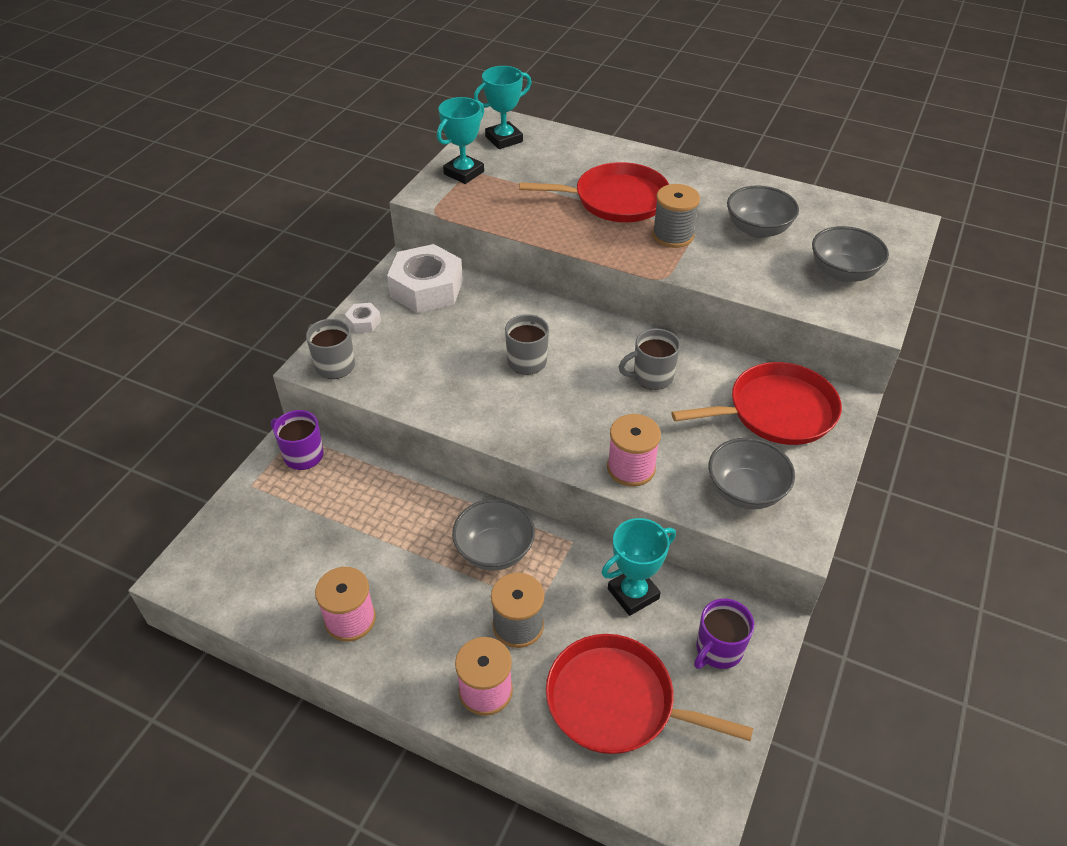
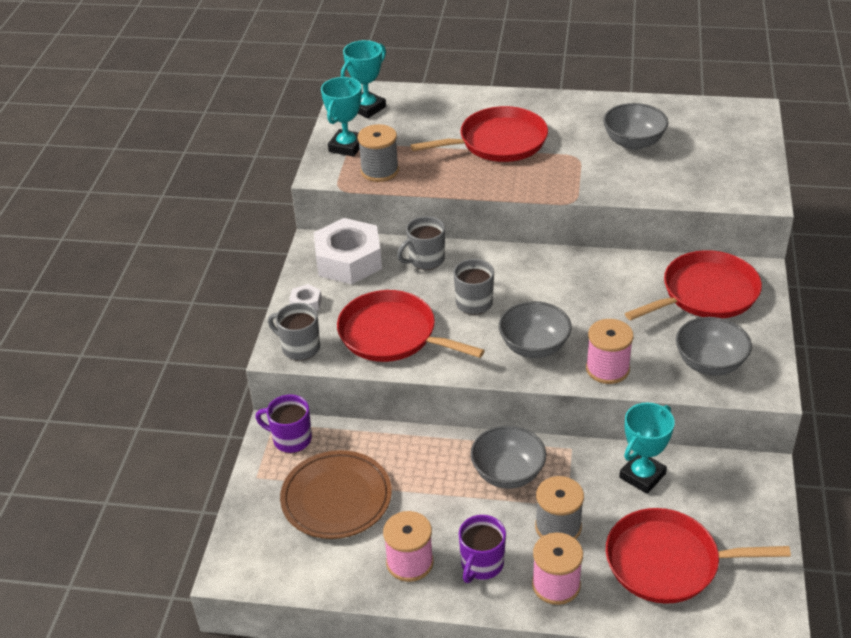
camera: 15 degrees left, 5 degrees down
grey mug [619,329,680,390] -> grey mug moved to [397,216,445,270]
grey spool [652,184,700,248] -> grey spool moved to [358,124,399,182]
purple mug [694,599,754,669] -> purple mug moved to [459,515,506,583]
grey bowl [812,226,889,282] -> grey bowl moved to [499,301,572,358]
none -> brown plate [280,450,392,539]
none -> red pan [337,290,485,362]

